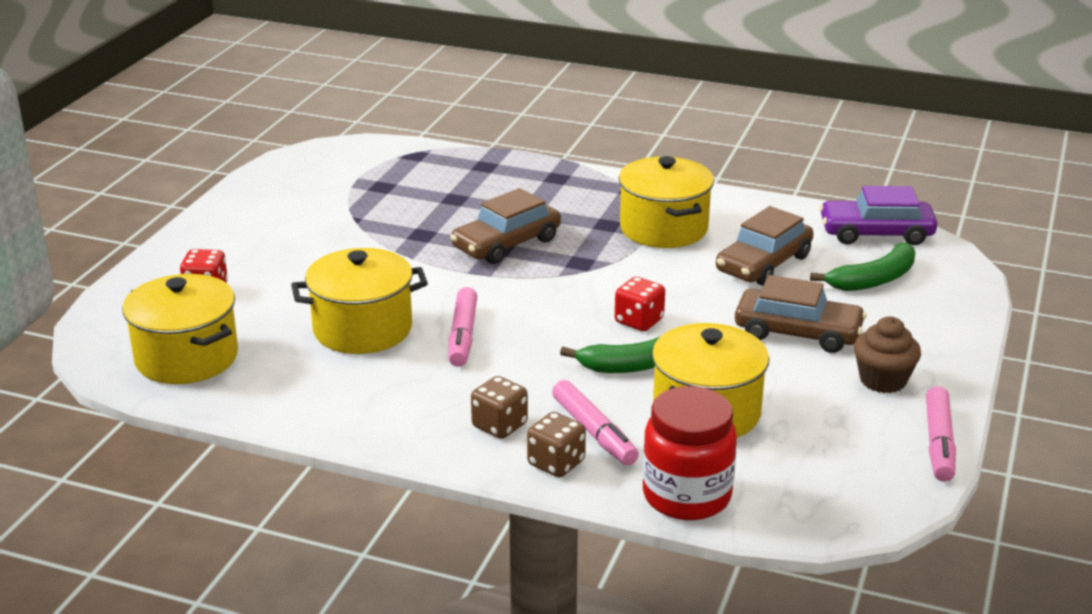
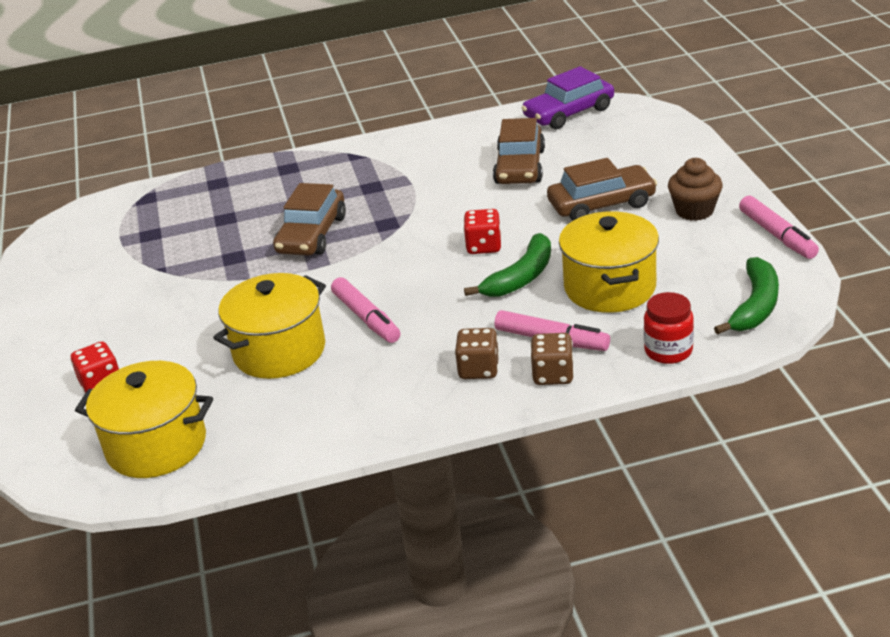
camera: 30 degrees left, 5 degrees up
yellow pot [618,156,714,248] -> none
red jar [643,386,737,520] -> red jar [644,292,694,364], size x0.64
green banana [810,242,915,291] -> green banana moved to [714,257,779,335]

